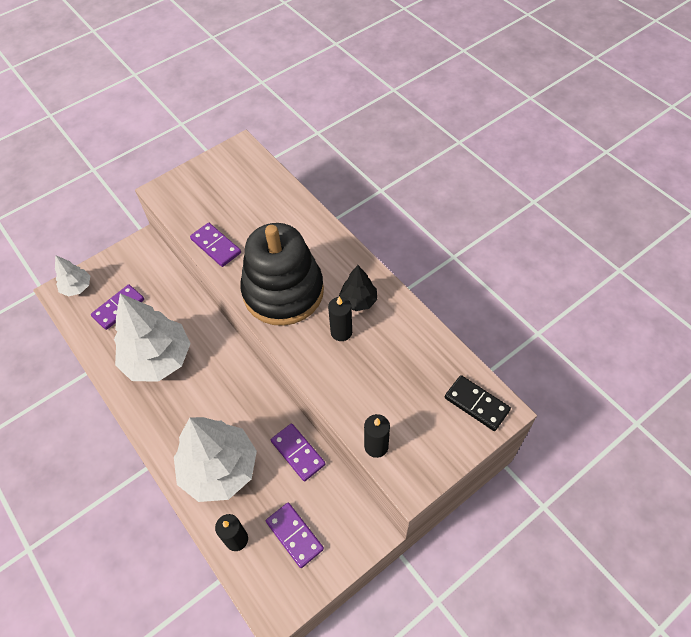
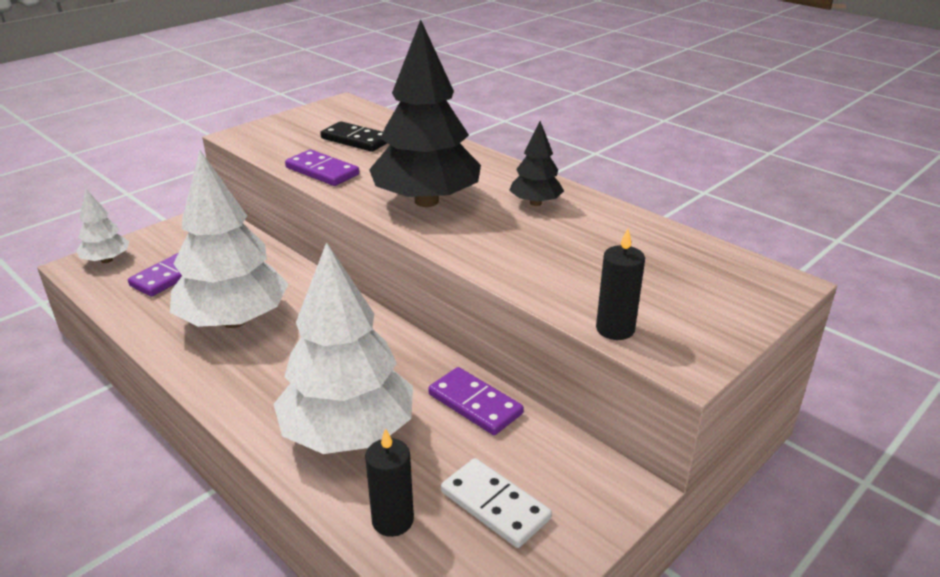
camera: 10 degrees left, 25 degrees down
black stacking toy [240,223,324,326] -> black tree [369,19,481,207]
purple domino [266,503,324,568] -> white domino [441,458,552,548]
black candle [328,297,352,341] -> none
black domino [445,375,511,431] -> black domino moved to [320,121,387,152]

